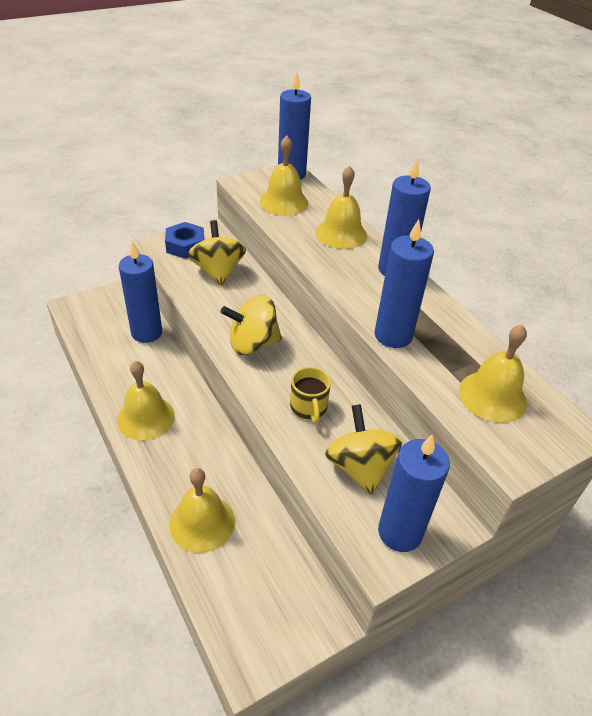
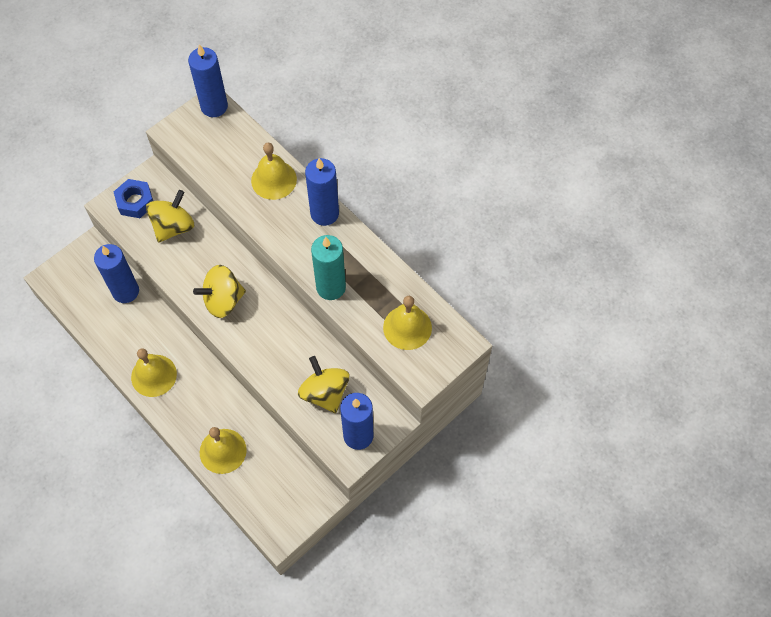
camera: 10 degrees left, 20 degrees up
yellow spinning top [188,220,246,286] -> yellow spinning top turned 60 degrees clockwise [146,190,194,243]
yellow bell [260,136,308,216] -> none
yellow mug [290,367,331,424] -> none
blue candle [374,219,434,348] -> turquoise candle [311,235,346,300]

